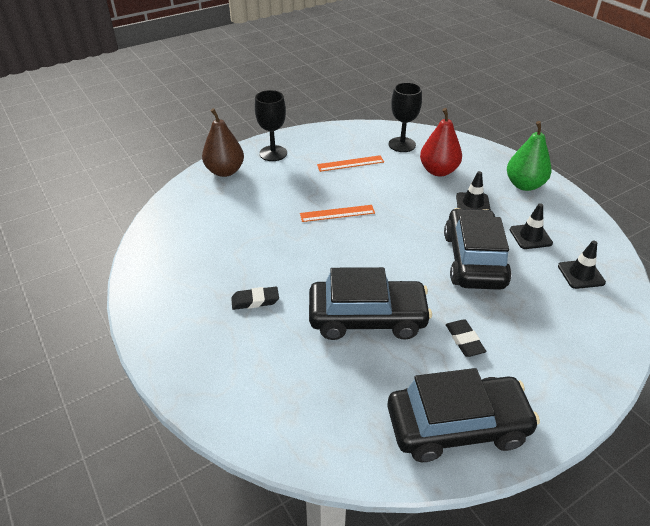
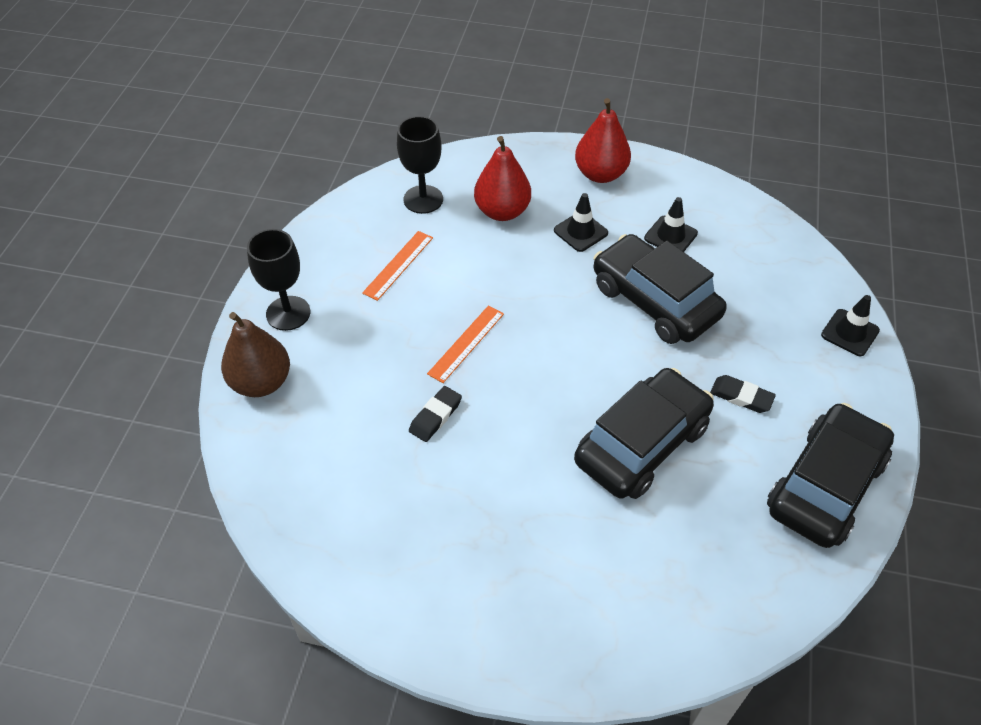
camera: 45 degrees left, 10 degrees up
black eraser [231,287,279,310] -> black eraser moved to [409,386,462,442]
green pear [507,121,552,191] -> red pear [575,98,631,183]
black traffic cone [558,241,606,289] -> black traffic cone moved to [821,295,880,356]

